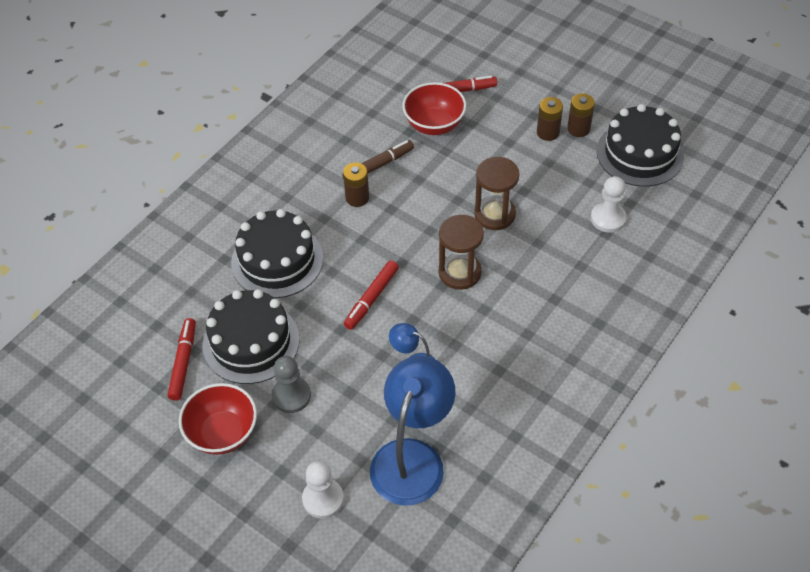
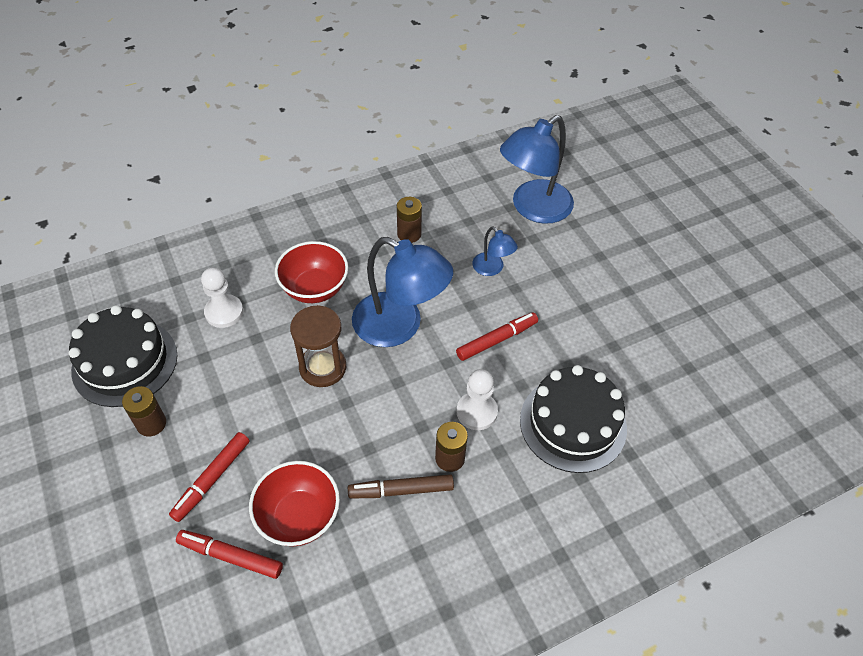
camera: 155 degrees left, 0 degrees up
red marker [167,318,196,401] -> red marker moved to [169,432,249,522]
red bowl [179,383,257,455] -> red bowl moved to [275,241,348,303]
black cake [202,289,300,384] -> none
grey pawn [272,356,311,413] -> none
white pawn [302,461,344,519] -> white pawn moved to [457,369,498,430]
brown hourglass [439,215,484,290] -> blue lamp [352,237,453,347]
brown battery [537,97,563,141] -> brown battery moved to [397,197,422,243]

